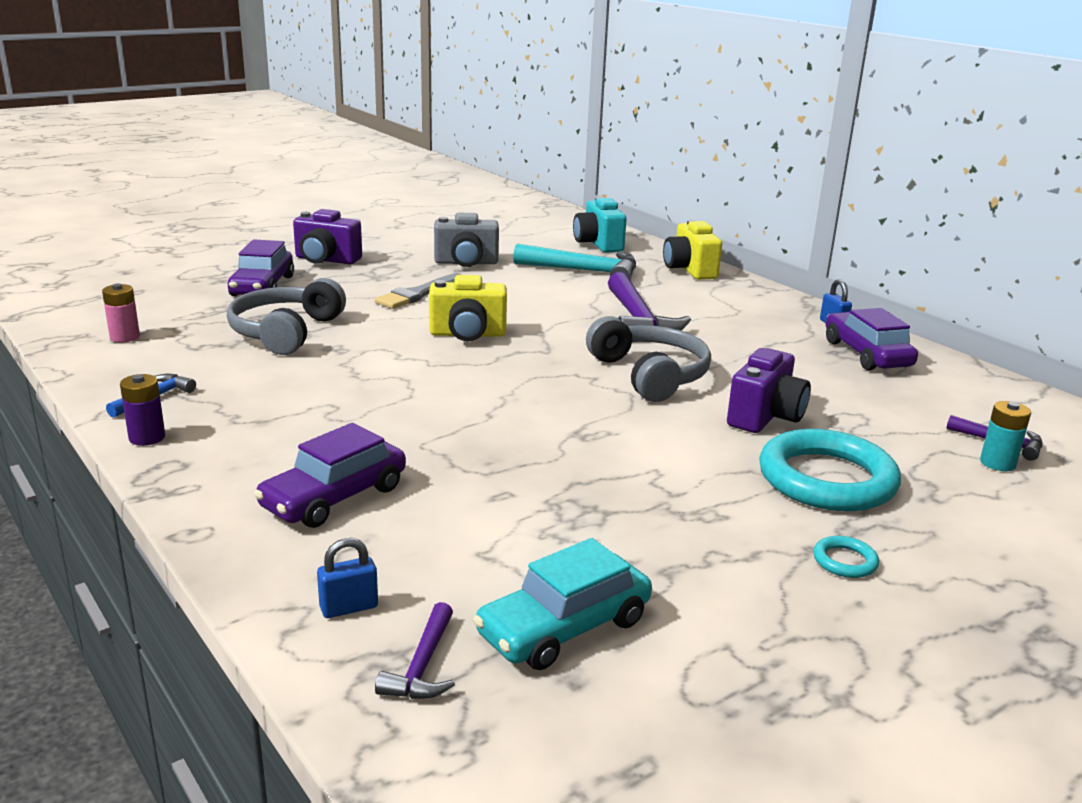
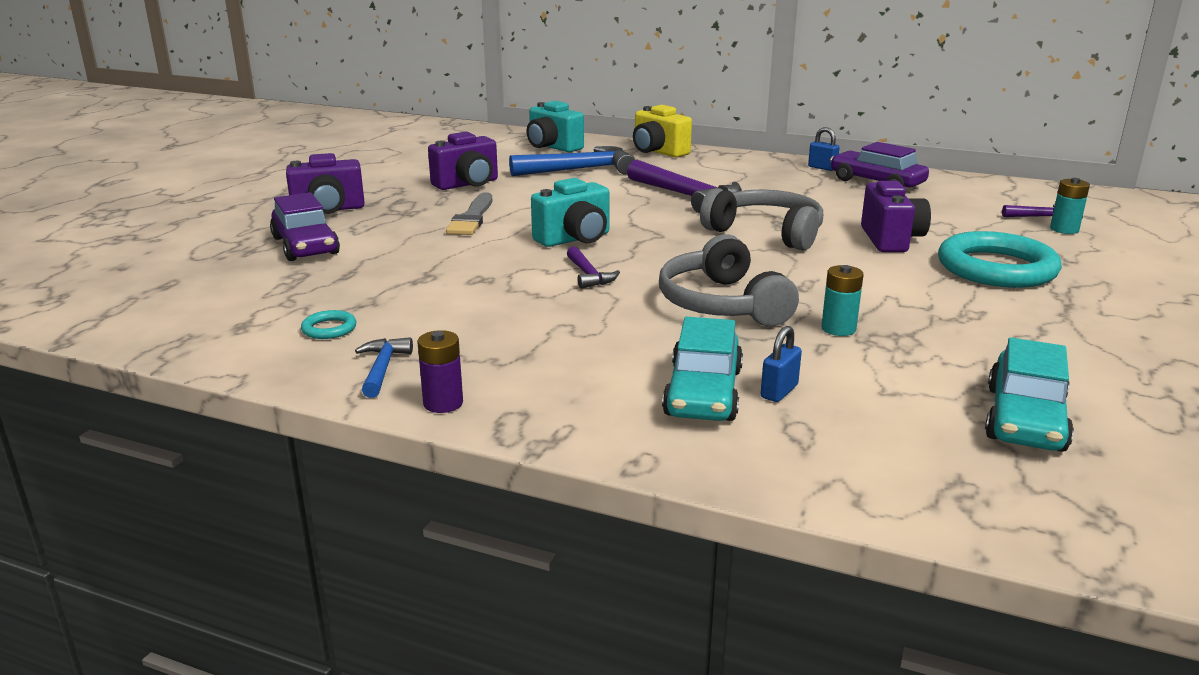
camera: 30 degrees left, 0 degrees up
pink battery [102,283,140,343] -> none
grey headphones [227,278,346,355] -> grey headphones moved to [659,234,799,326]
purple car [254,423,406,528] -> turquoise car [662,317,743,421]
blue padlock [317,538,378,618] -> blue padlock moved to [761,326,802,402]
purple hammer [375,602,455,699] -> purple hammer moved to [567,246,620,289]
yellow camera [429,275,507,341] -> turquoise camera [531,178,610,247]
grey camera [434,213,499,267] -> purple camera [428,132,498,190]
turquoise hammer [513,243,636,279] -> blue hammer [509,146,635,176]
turquoise ring [813,536,879,578] -> turquoise ring moved to [301,310,356,339]
none -> turquoise battery [821,265,864,336]

